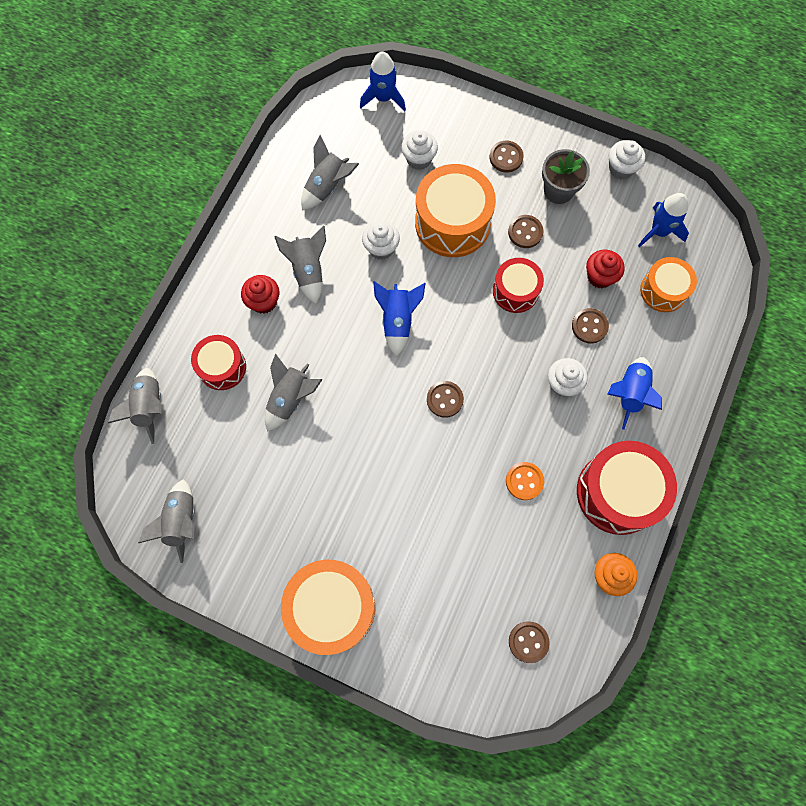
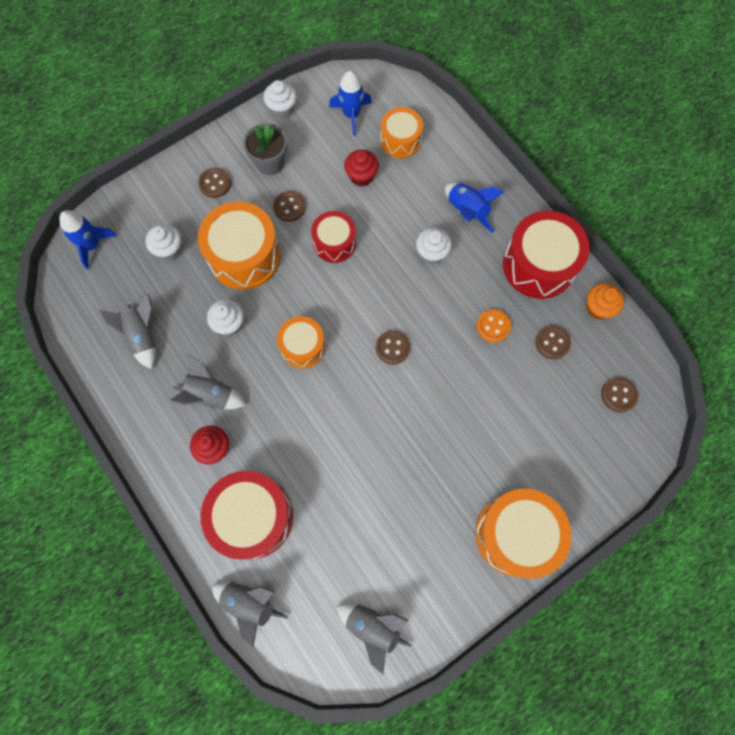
camera: 60 degrees left, 0 degrees up
red drum [191,335,246,390] -> red drum [201,471,293,560], size x1.67
grey rocket [265,353,323,432] -> none
blue rocket [373,281,426,357] -> orange drum [277,316,325,368]
brown button [572,308,609,343] -> brown button moved to [535,325,571,359]

